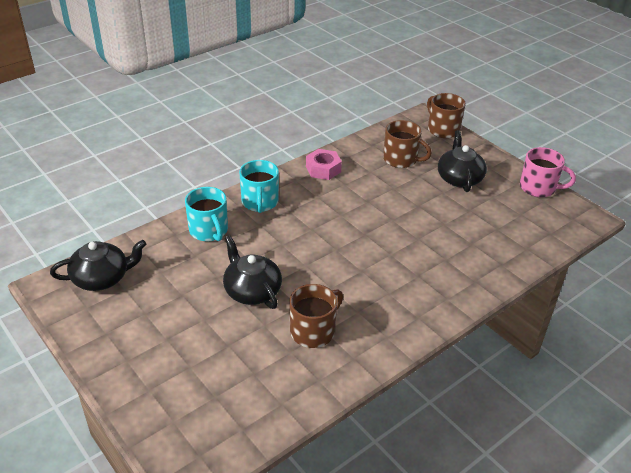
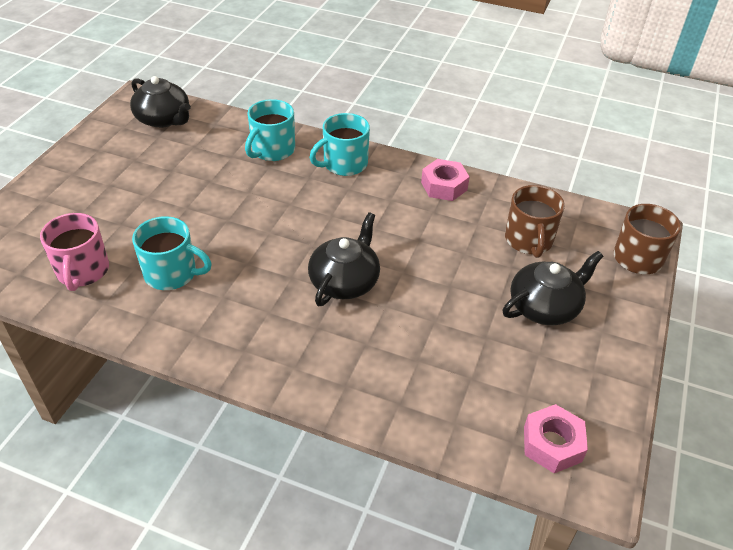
camera: 60 degrees right, 5 degrees up
black teapot [223,236,282,309] -> black teapot moved to [308,212,380,306]
brown mug [289,284,343,348] -> turquoise mug [132,216,212,290]
pink mug [520,147,576,197] -> pink mug moved to [40,213,109,291]
none -> pink nut [524,404,588,473]

